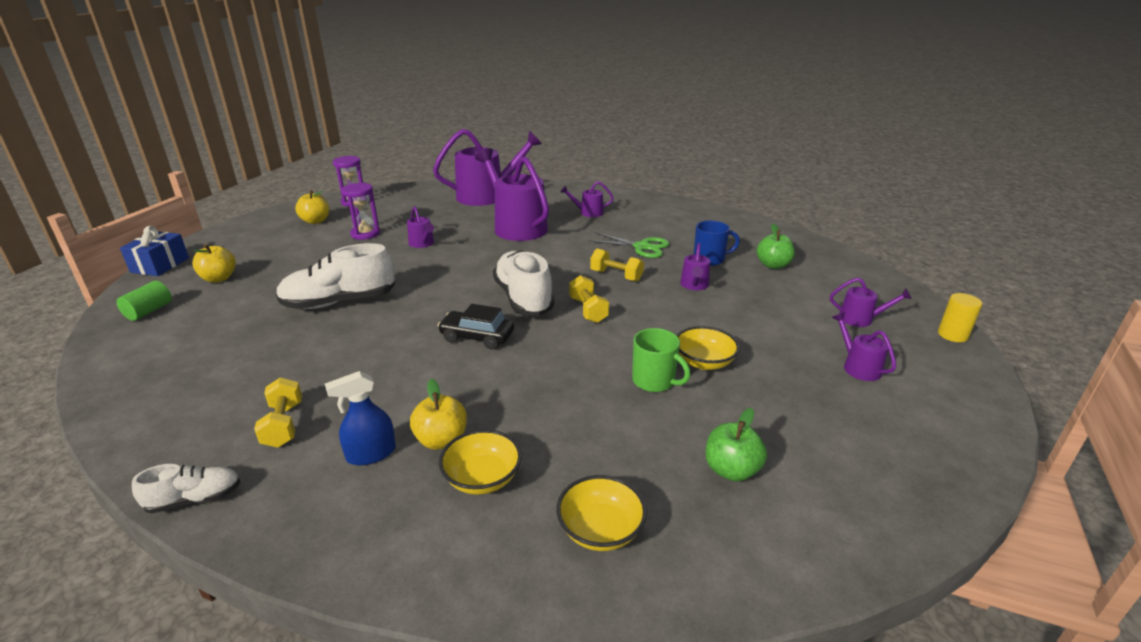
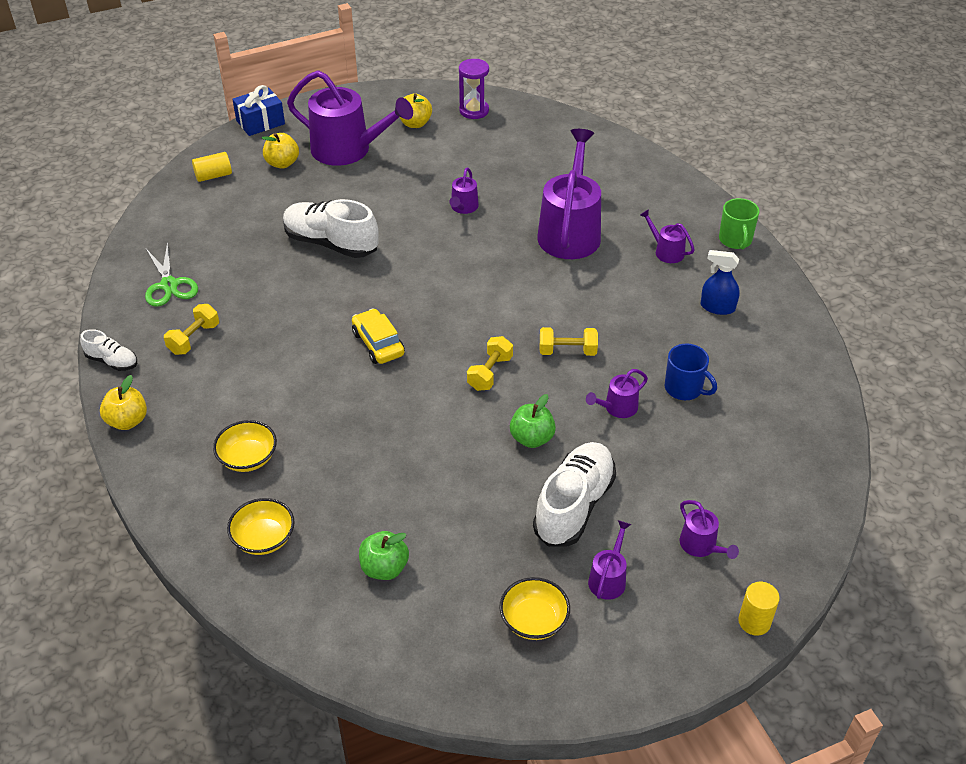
camera: 45 degrees right, 15 degrees up
green cylinder [116,281,172,321] -> yellow cylinder [192,152,232,182]
blue spray bottle [325,371,396,465] -> blue spray bottle moved to [701,250,740,315]
purple hourglass [342,183,380,240] -> none
yellow apple [410,379,467,450] -> yellow apple moved to [100,375,147,430]
purple watering can [433,129,542,206] -> purple watering can moved to [287,70,413,166]
black car [437,304,514,349] -> yellow car [352,308,405,364]
white shoe [493,251,555,316] -> white shoe moved to [533,442,616,547]
green scissors [588,232,670,258] -> green scissors moved to [145,242,198,307]
yellow dumbbell [590,249,644,282] -> yellow dumbbell turned 75 degrees counterclockwise [540,327,598,356]
green mug [632,328,691,392] -> green mug moved to [719,198,760,250]
yellow bowl [677,326,740,370] -> yellow bowl moved to [500,577,570,640]
green apple [757,223,795,269] -> green apple moved to [510,394,556,448]

